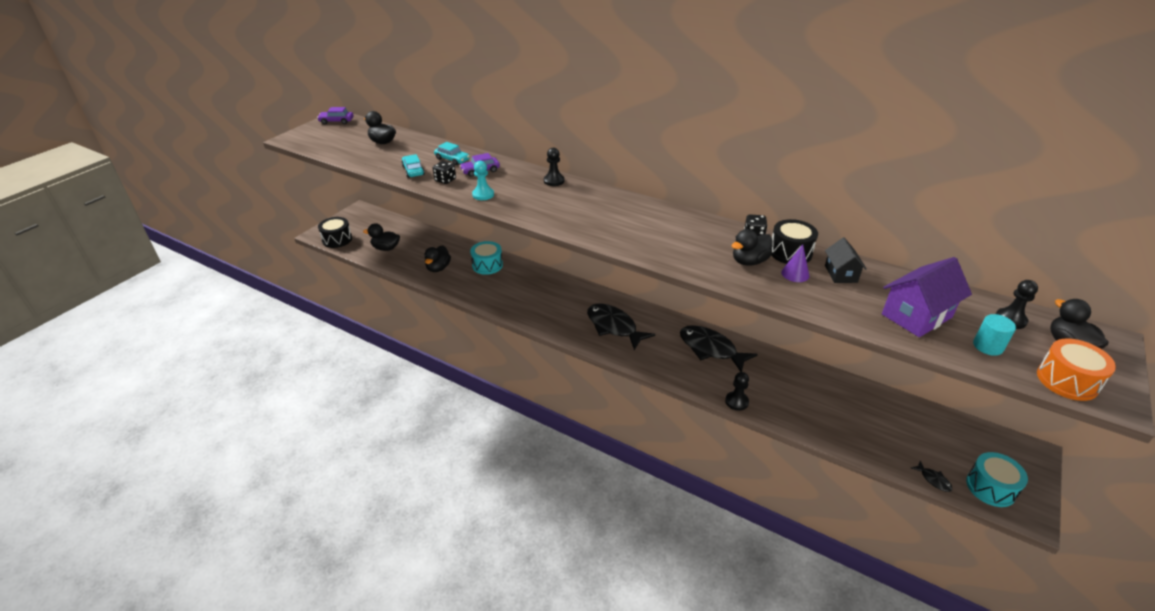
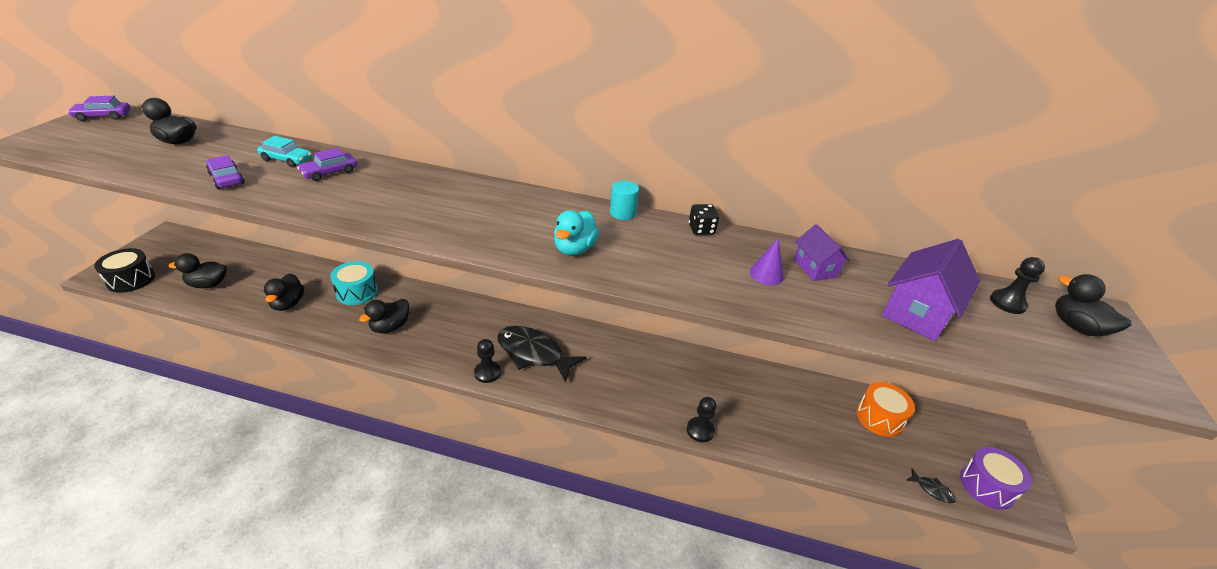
camera: 20 degrees left, 0 degrees up
turquoise car [401,154,425,178] -> purple car [206,155,245,189]
black dice [433,161,456,184] -> none
turquoise pawn [472,161,494,200] -> none
black pawn [544,148,564,186] -> black pawn moved to [474,339,501,383]
black fish [680,325,758,372] -> none
black duck [732,229,773,266] -> black duck moved to [359,299,409,333]
black drum [771,219,818,264] -> none
black house [825,238,867,283] -> purple house [794,224,850,281]
turquoise drum [966,452,1028,507] -> purple drum [960,447,1032,510]
turquoise cylinder [973,314,1016,356] -> turquoise cylinder moved to [610,181,639,220]
orange drum [1037,339,1116,401] -> orange drum moved to [856,382,915,437]
none -> turquoise duck [554,210,599,256]

